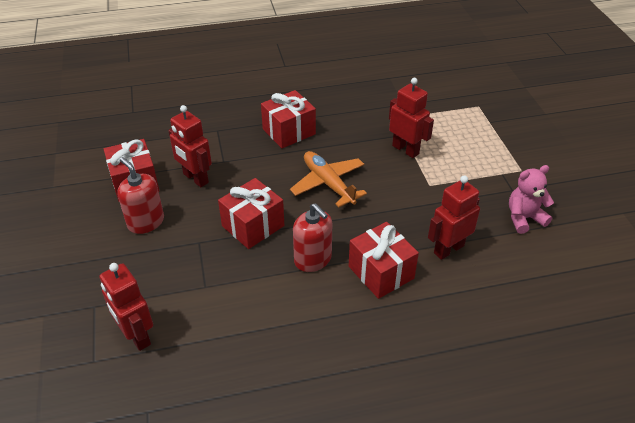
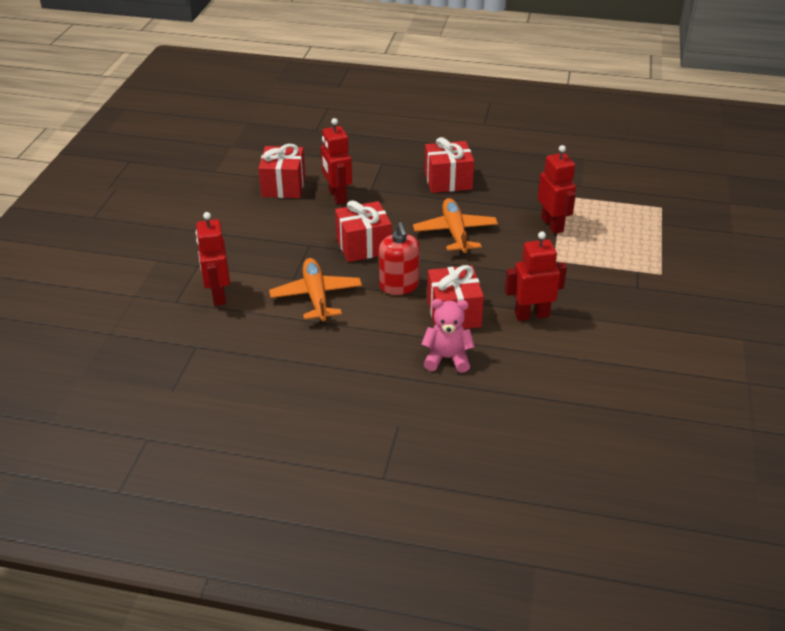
camera: 25 degrees right, 5 degrees down
red soap dispenser [117,157,164,234] -> none
pink teddy bear [509,165,554,234] -> pink teddy bear moved to [421,299,475,373]
none -> orange plane [269,258,362,321]

